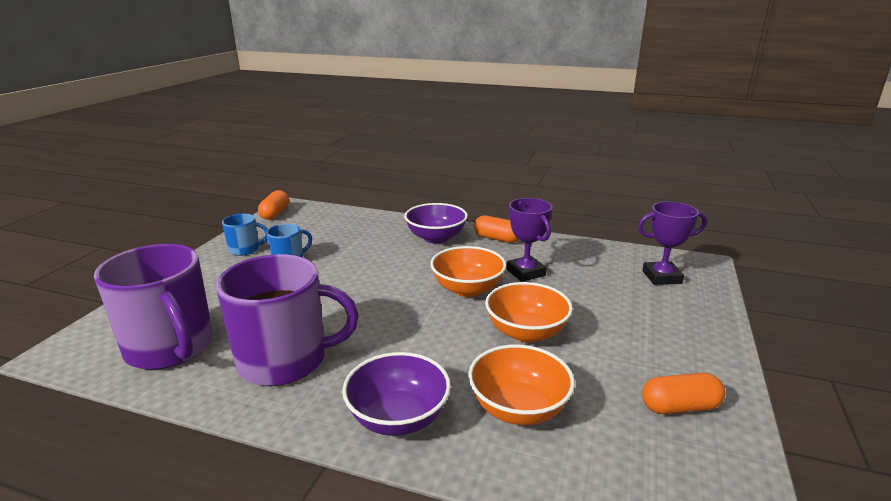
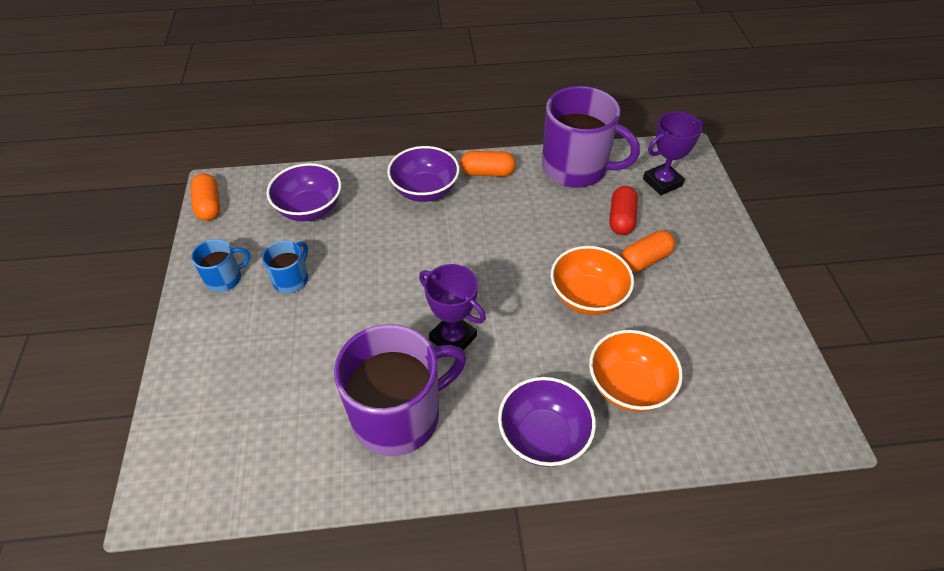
camera: 25 degrees left, 25 degrees up
purple mug [94,244,213,370] -> purple mug moved to [542,86,640,187]
orange bowl [430,246,506,297] -> none
purple trophy [506,198,553,282] -> purple trophy moved to [419,264,486,350]
orange capsule [642,373,725,414] -> orange capsule moved to [621,230,675,272]
none -> purple bowl [267,163,341,221]
none -> red capsule [609,186,638,235]

